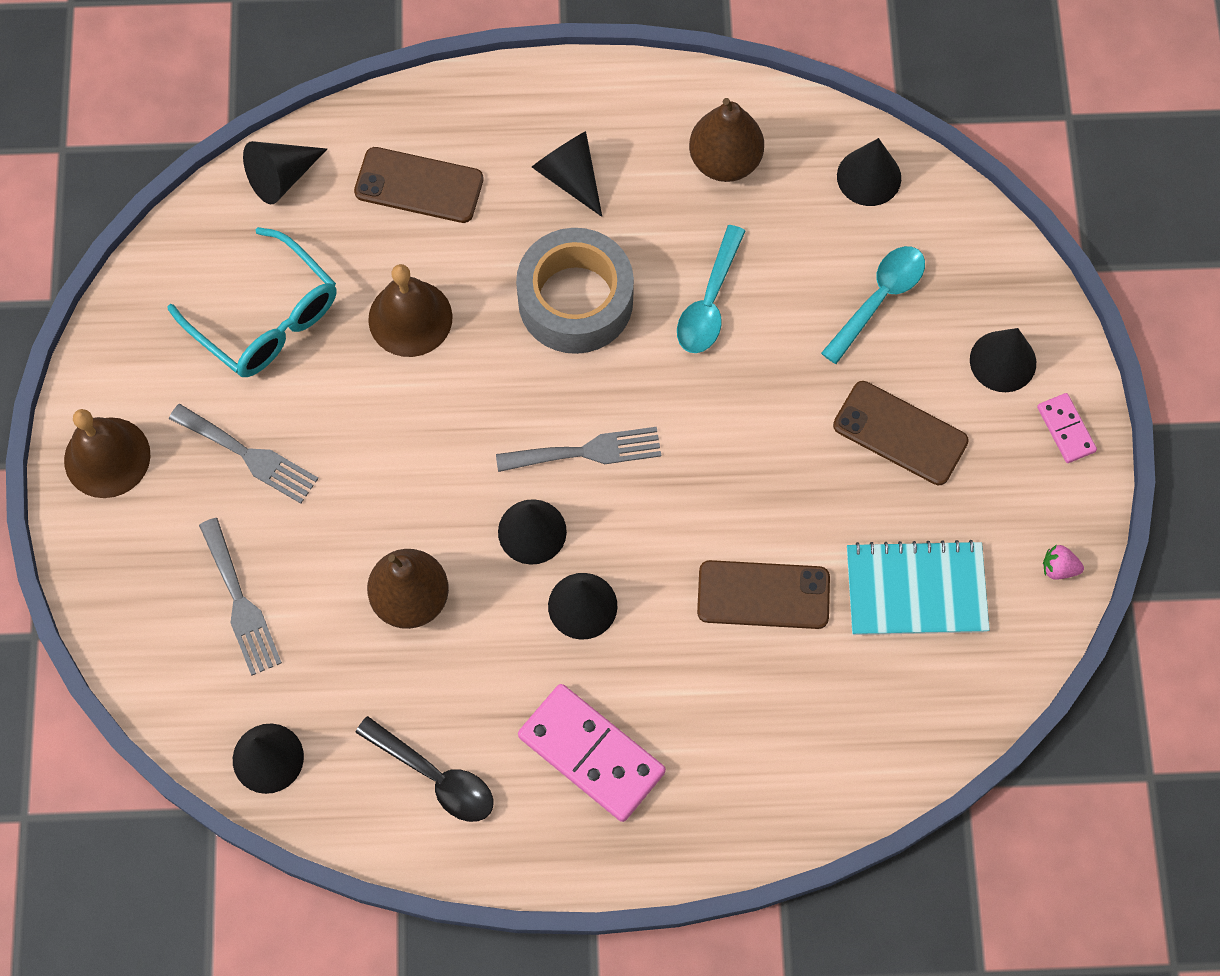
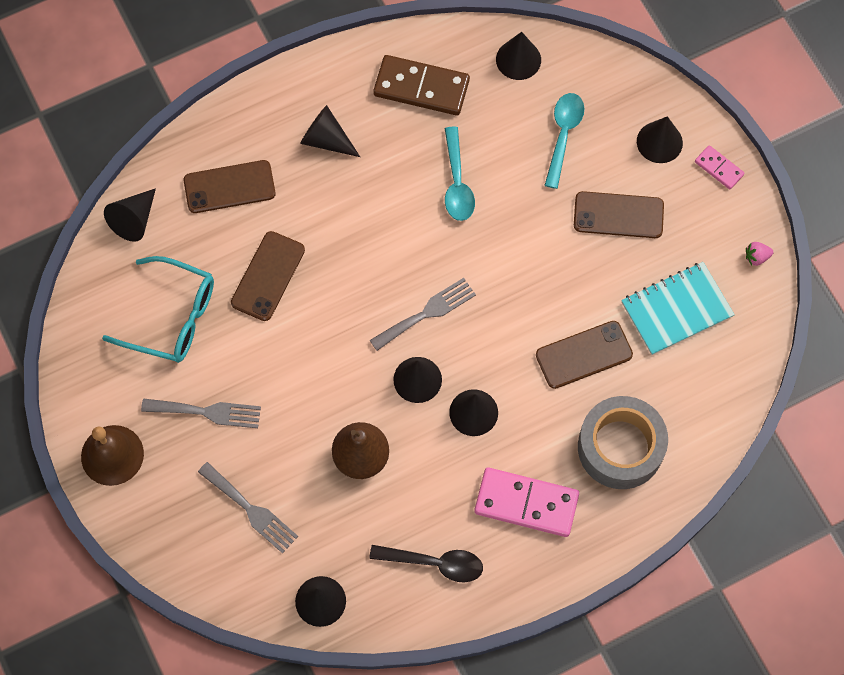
camera: 25 degrees left, 0 degrees up
brown bell [368,264,453,357] -> brown phone [231,231,305,321]
grey tape [516,228,634,354] -> grey tape moved to [578,396,668,489]
brown pear [689,98,764,182] -> brown domino [373,55,470,115]

